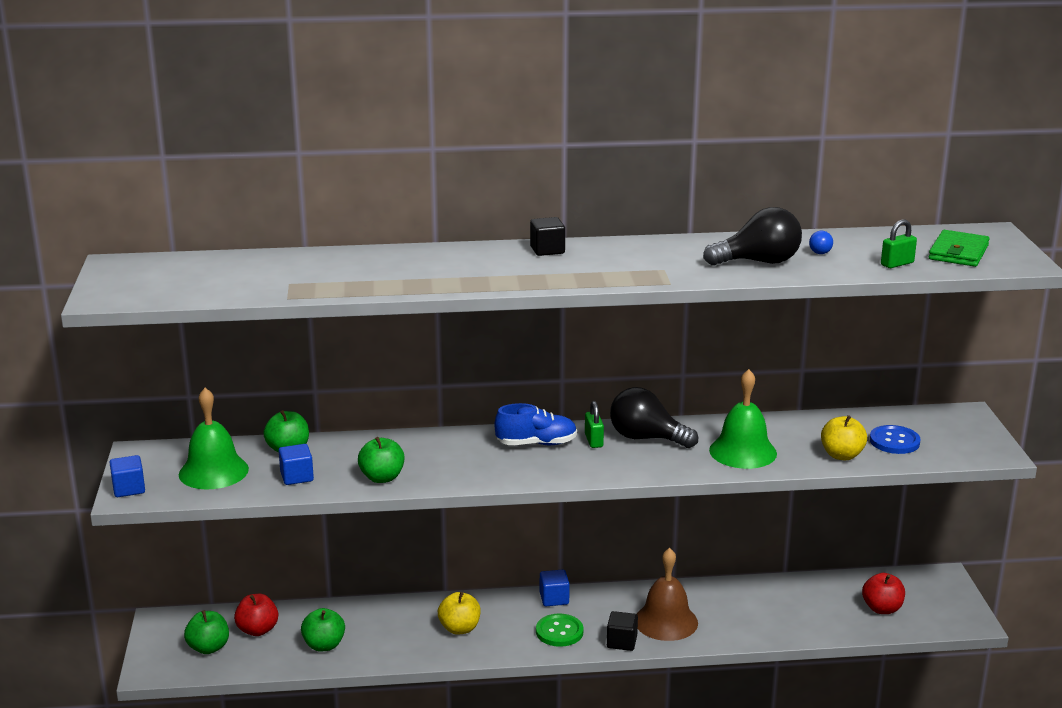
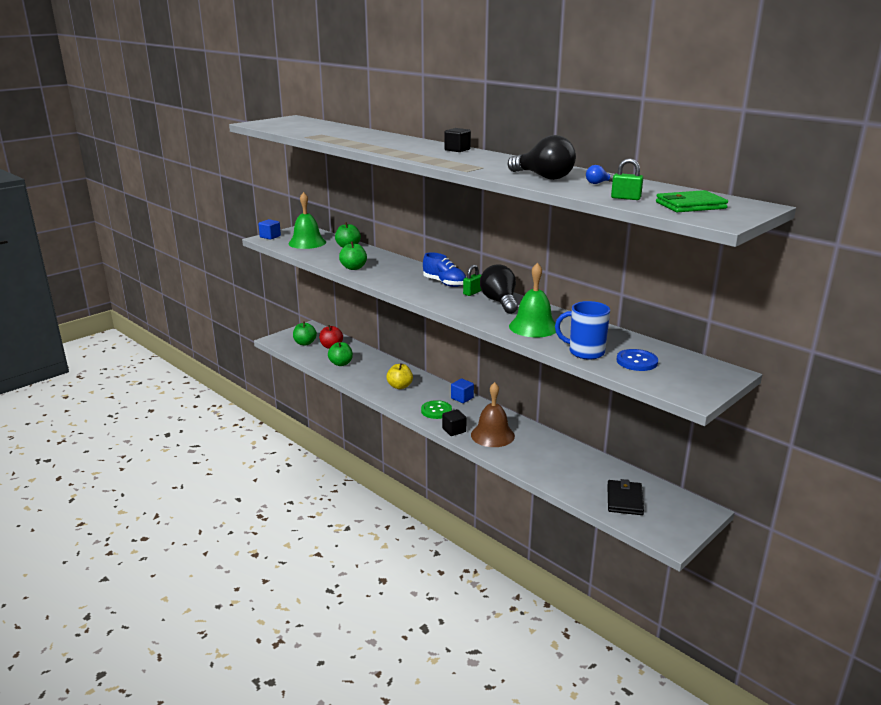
camera: 50 degrees right, 0 degrees up
blue cube [279,444,314,485] -> none
yellow apple [821,415,867,460] -> blue mug [555,301,610,360]
red apple [862,573,905,614] -> black wallet [607,479,644,515]

